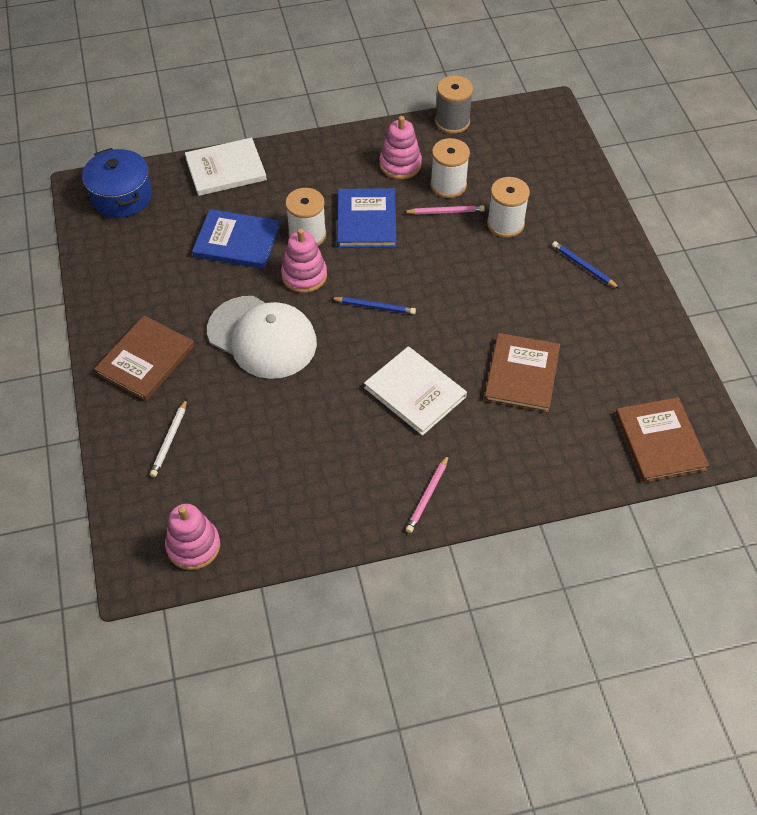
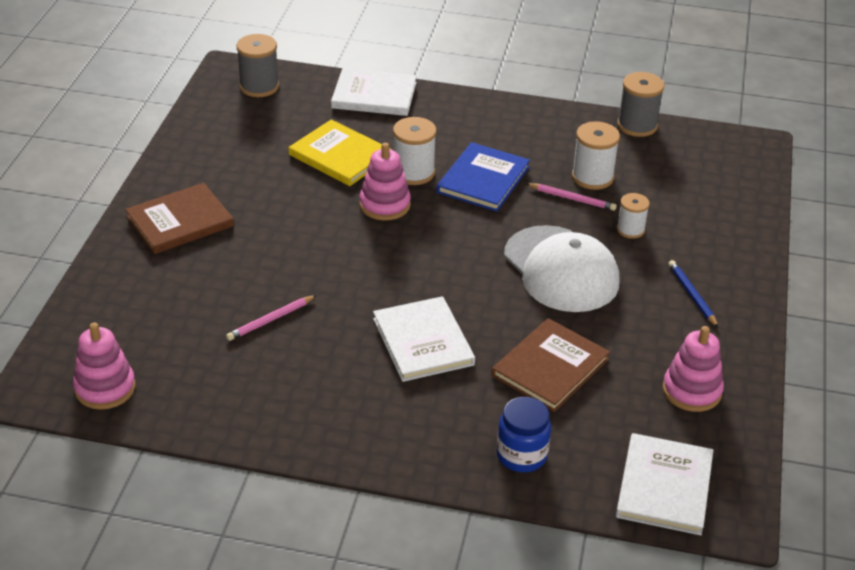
camera: 25 degrees right, 15 degrees down
blue pot [82,148,152,217] -> grey spool [236,34,279,97]
white pencil [150,399,187,477] -> none
blue book [192,209,280,269] -> yellow book [289,119,392,186]
white cap [207,296,317,379] -> white cap moved to [504,225,619,312]
blue pencil [331,297,416,314] -> none
pink stacking toy [379,116,422,179] -> pink stacking toy moved to [663,326,724,412]
pink pencil [406,454,449,533] -> pink pencil moved to [226,295,317,341]
white spool [487,177,530,238] -> white spool [617,193,650,239], size x0.64
brown book [615,397,709,483] -> white book [616,433,713,535]
none -> blue jar [497,397,551,473]

